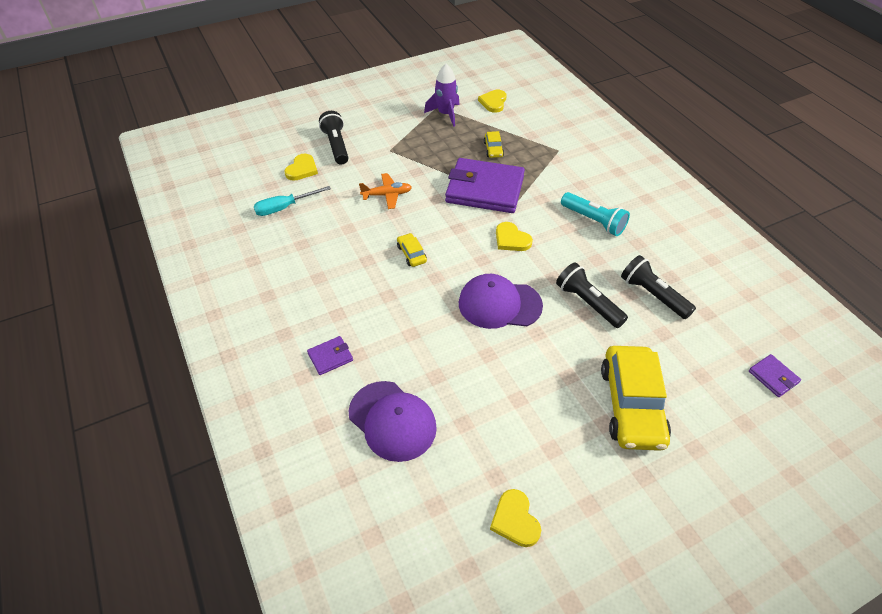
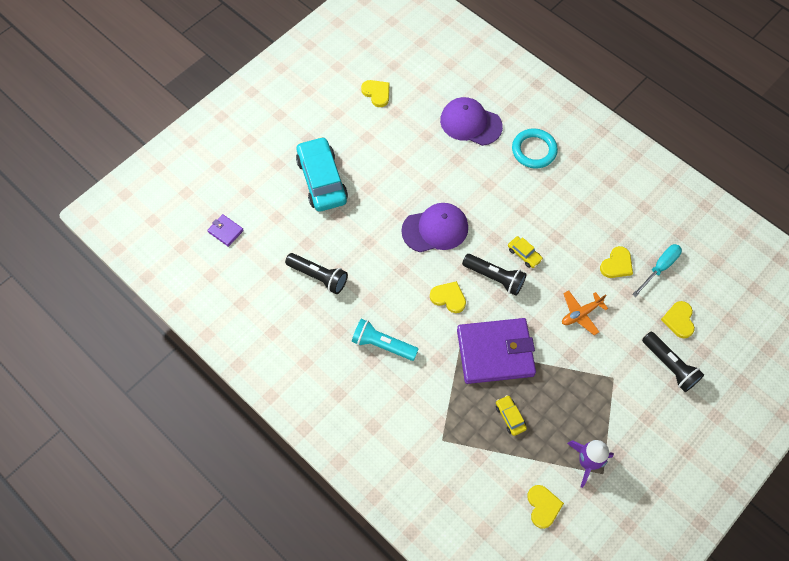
camera: 160 degrees right, 15 degrees up
purple wallet [307,336,353,375] -> turquoise ring [512,129,558,168]
black flashlight [556,262,628,328] -> black flashlight moved to [462,254,526,296]
yellow car [601,346,671,451] -> turquoise car [296,137,348,212]
none -> yellow heart [600,246,633,278]

